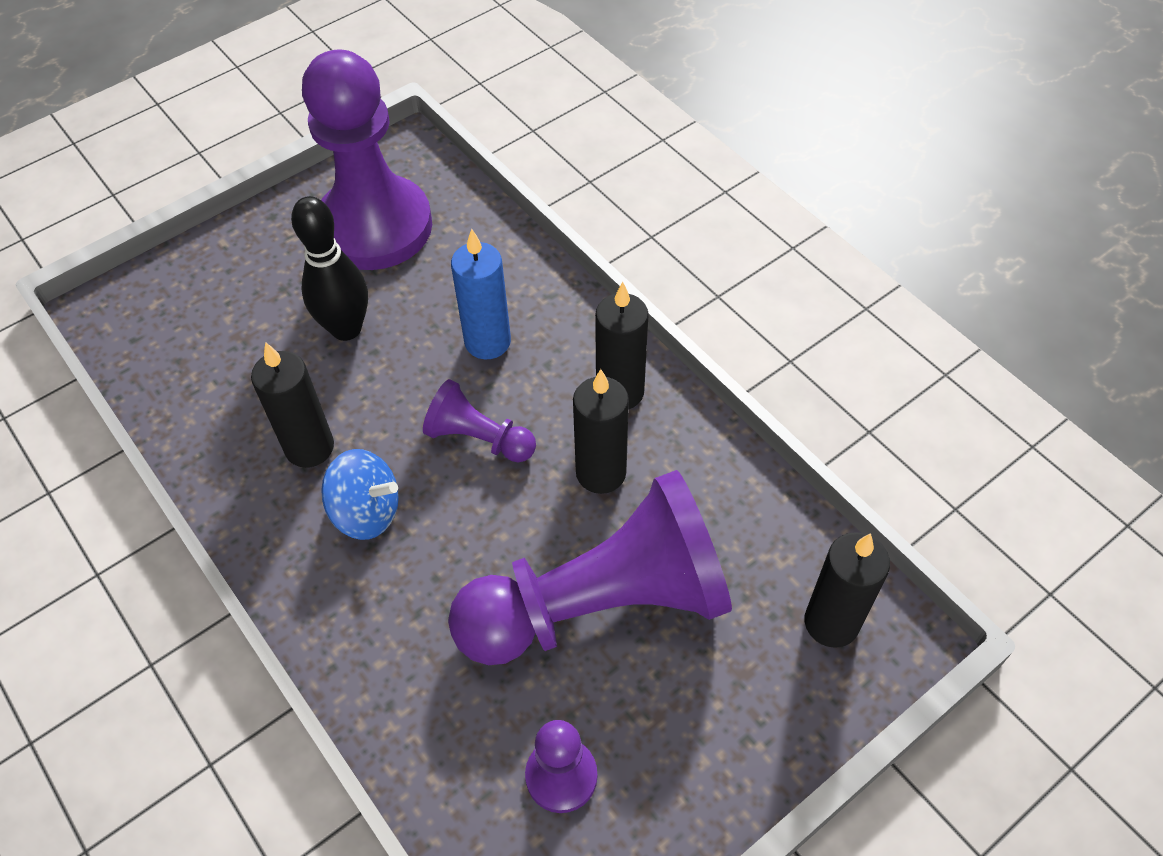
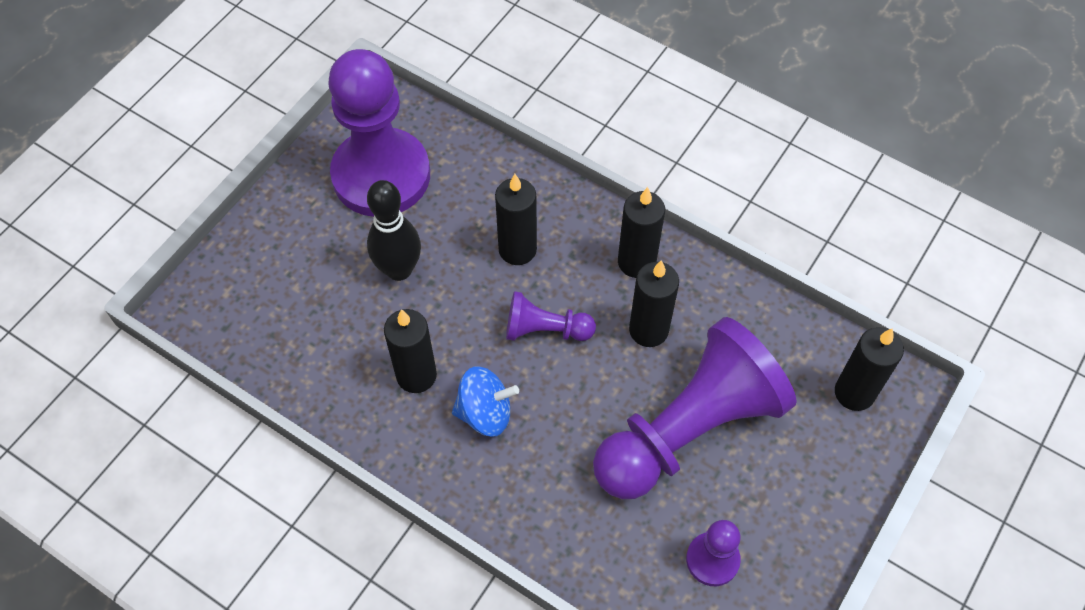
camera: 20 degrees left, 5 degrees up
blue candle [451,229,511,359] -> black candle [495,174,537,265]

